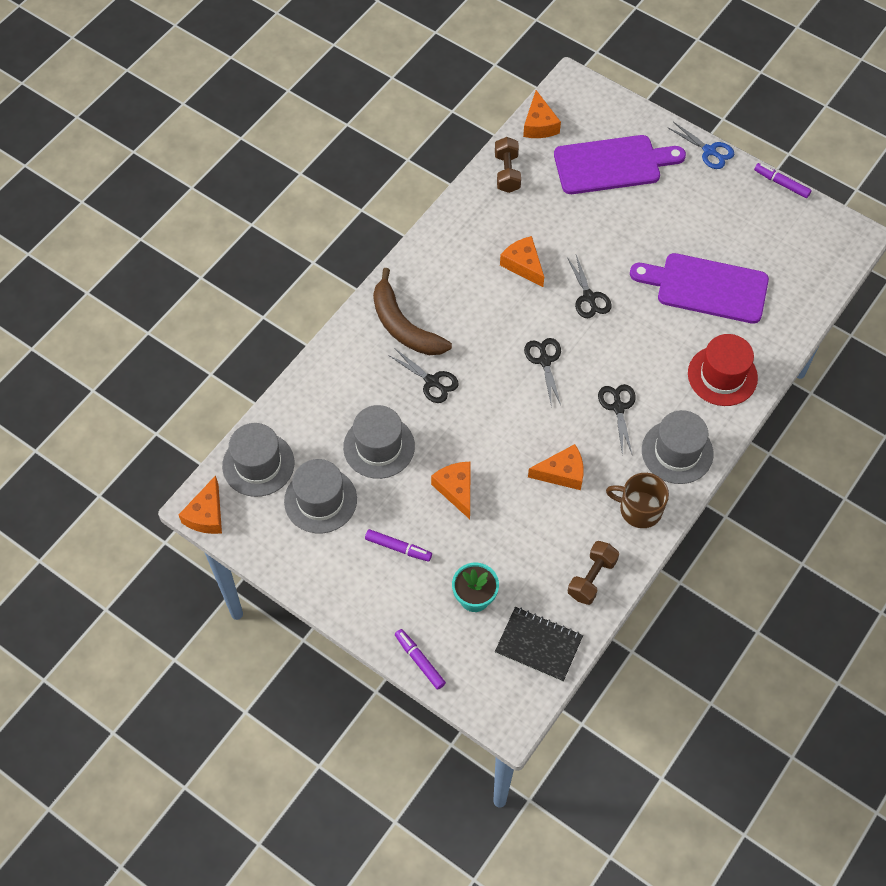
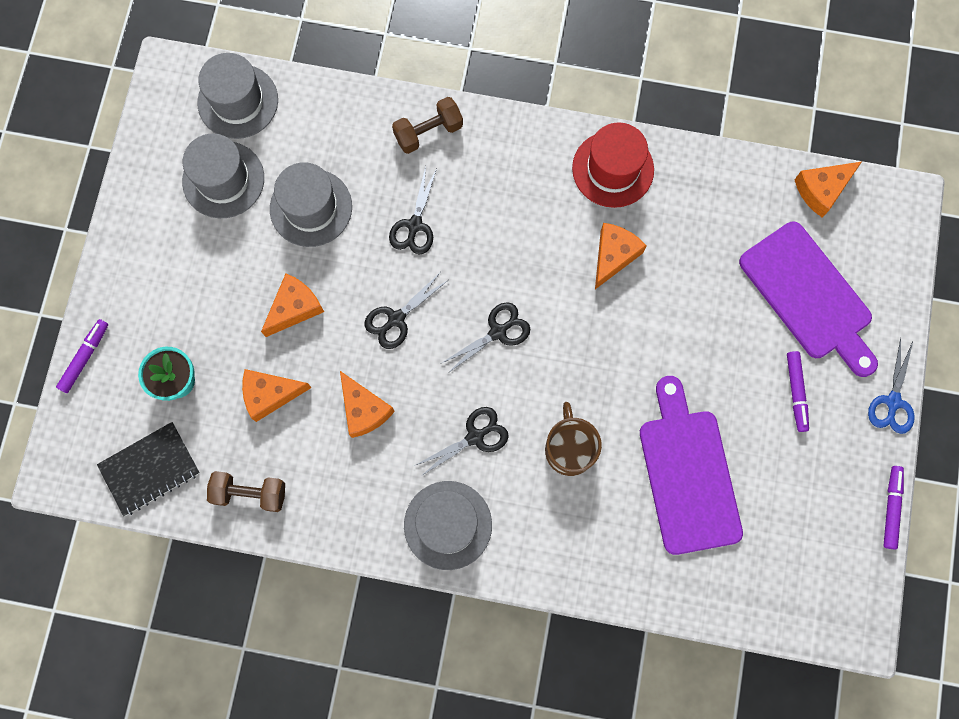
camera: 65 degrees right, 15 degrees up
orange cheese [179,475,222,534] -> orange cheese moved to [242,369,312,422]
purple marker [365,529,432,562] -> purple marker moved to [787,351,809,432]
brown banana [373,268,452,355] -> none
brown dumbbell [495,137,521,193] -> brown dumbbell moved to [392,97,463,154]
black notebook [495,607,583,682] -> black notebook turned 60 degrees clockwise [97,422,200,516]
black scissors [567,255,612,318] -> black scissors moved to [364,273,448,349]
brown mug [606,473,669,528] -> brown mug moved to [545,402,602,476]
red hat [688,334,758,406] -> red hat moved to [572,122,654,208]

